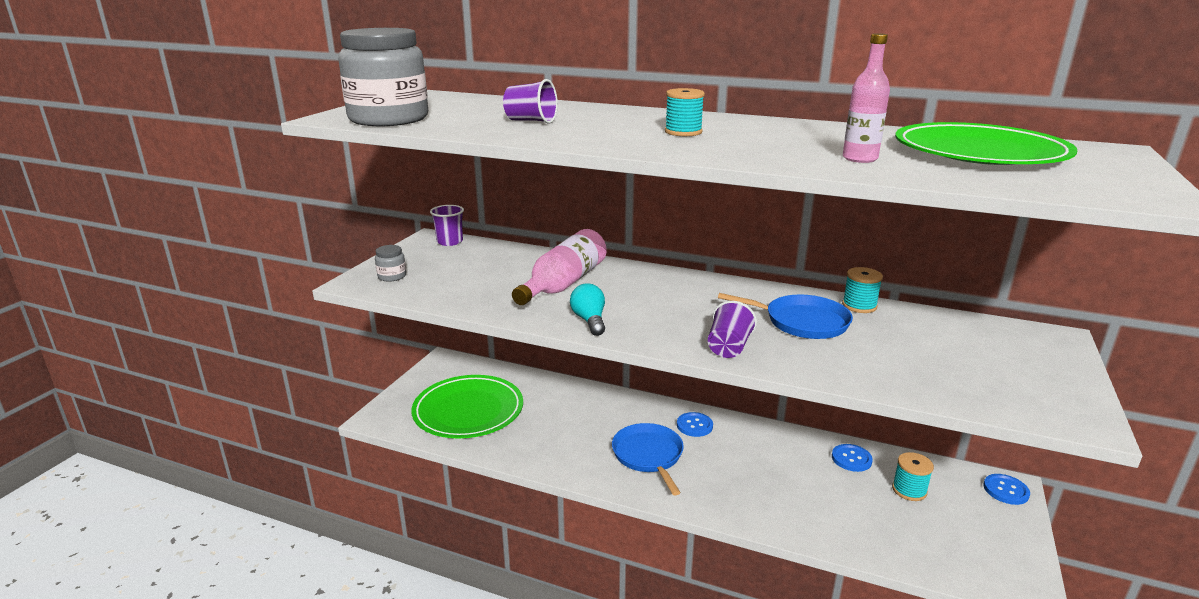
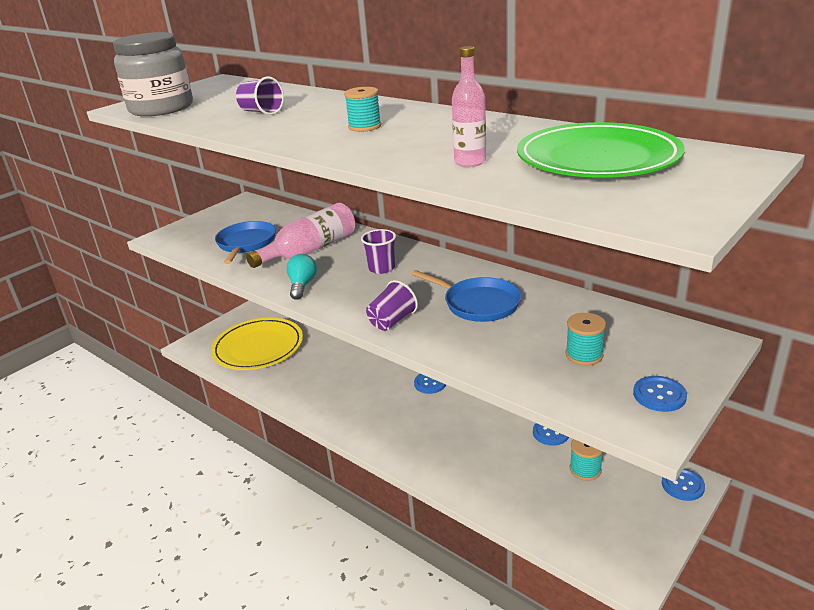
camera: 20 degrees right, 5 degrees up
grey jar [375,245,406,282] -> none
green plate [411,375,523,438] -> yellow plate [211,318,303,370]
purple cup [430,205,464,246] -> purple cup moved to [361,229,396,274]
blue pan [612,423,684,495] -> blue pan moved to [215,221,276,264]
turquoise spool [842,267,883,313] -> turquoise spool moved to [566,313,606,365]
none -> blue button [633,376,687,412]

